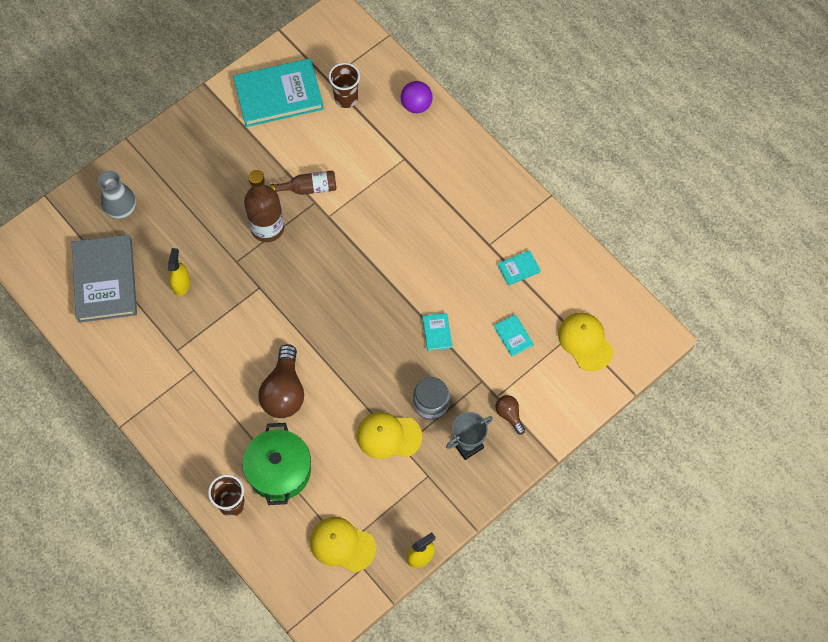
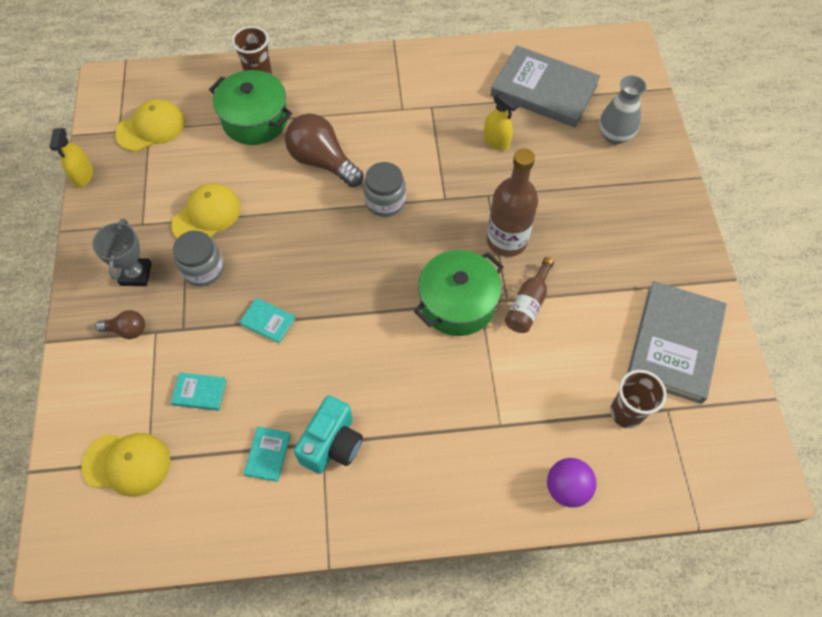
camera: 125 degrees right, 5 degrees down
turquoise book [233,58,324,127] -> grey book [627,281,727,404]
none -> turquoise camera [294,395,363,474]
none -> grey jar [363,162,406,217]
none -> green pot [414,250,504,336]

